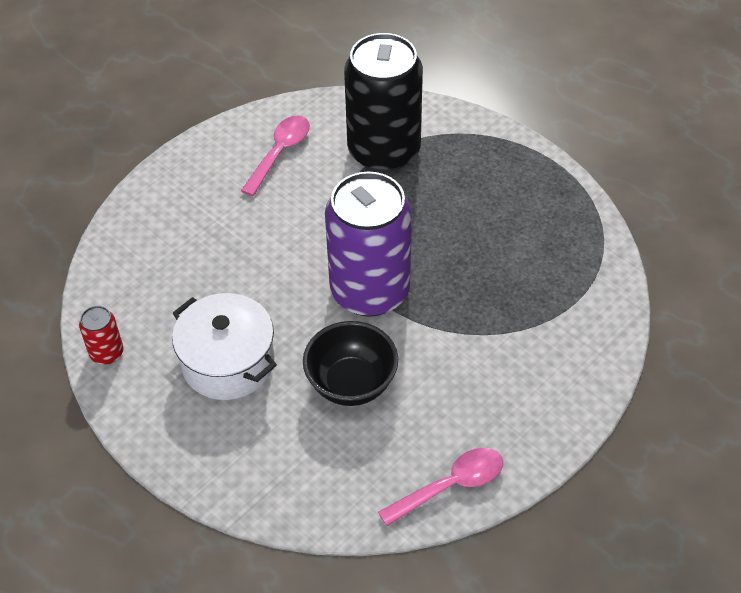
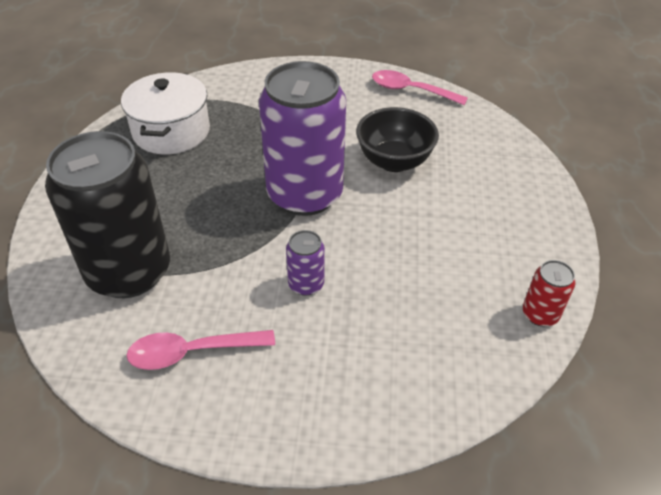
camera: 130 degrees left, 5 degrees down
white pot [172,293,277,400] -> white pot moved to [121,72,210,154]
none -> purple can [286,230,325,296]

